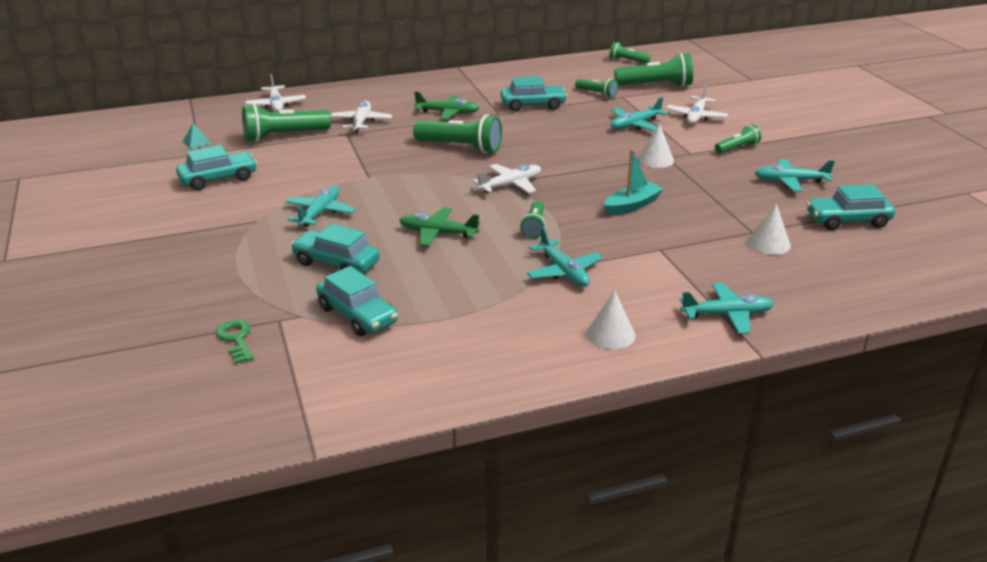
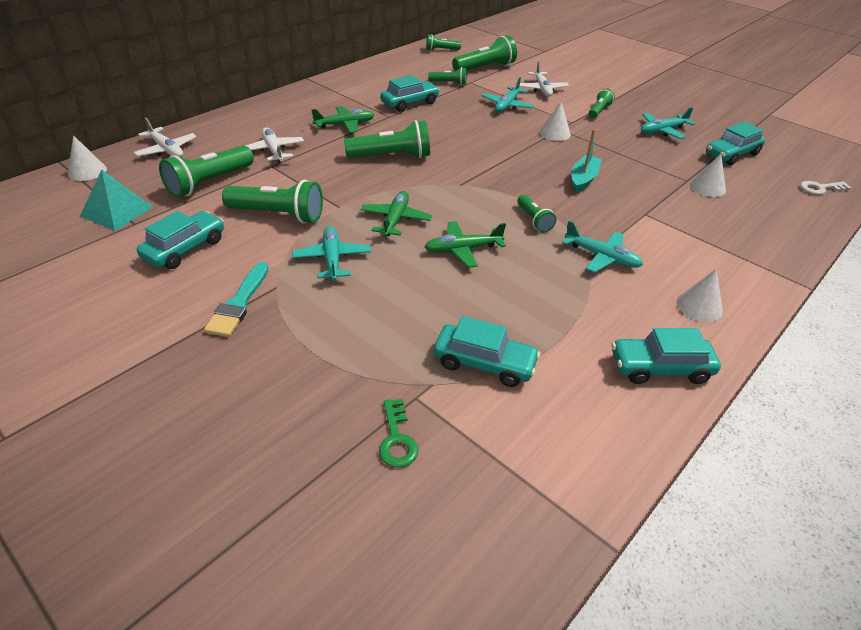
camera: 30 degrees left, 10 degrees up
turquoise pyramid [183,123,211,149] -> turquoise pyramid [80,169,153,231], size x1.96
green key [216,320,254,364] -> green key turned 135 degrees counterclockwise [379,399,419,468]
turquoise car [291,224,380,273] -> turquoise car moved to [612,328,721,384]
white plane [473,164,541,193] -> none
turquoise plane [680,283,774,334] -> none
none -> white cone [68,135,107,181]
none -> turquoise brush [204,262,269,337]
none -> green flashlight [222,180,323,224]
none -> green plane [360,191,432,237]
none -> white key [800,181,851,195]

